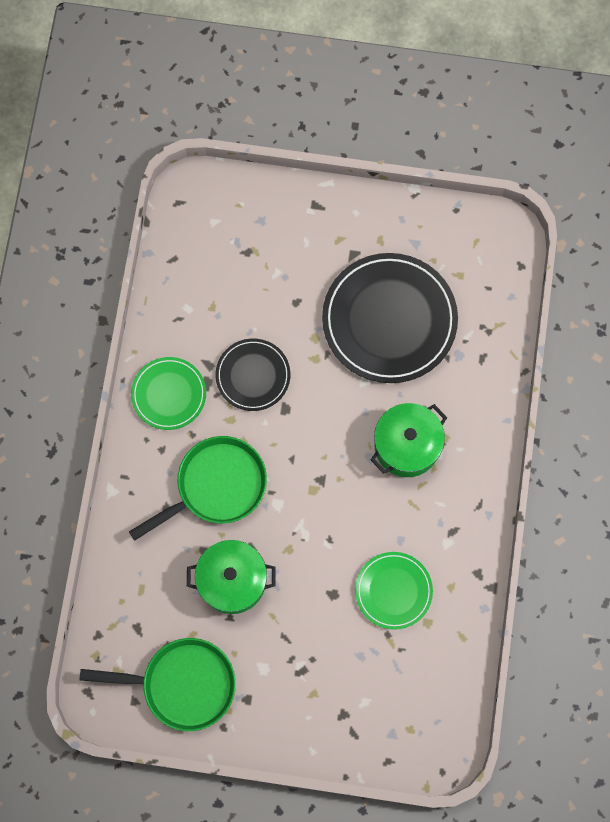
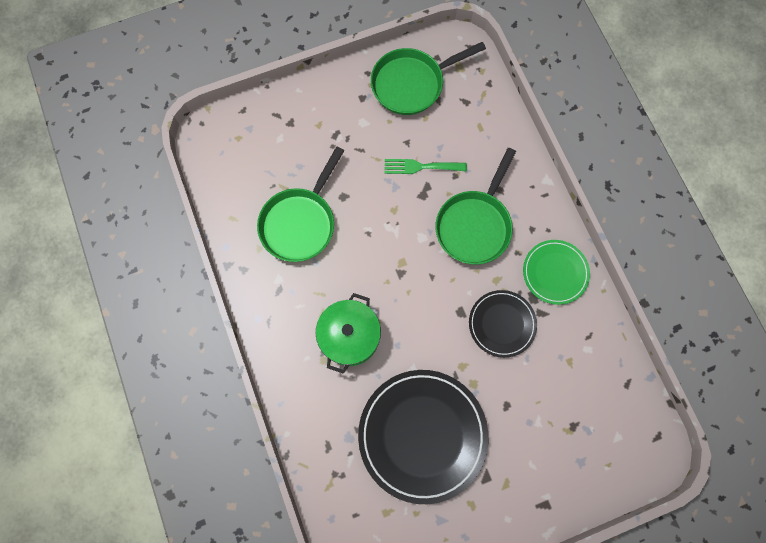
camera: 150 degrees right, 0 degrees up
green pot [187,540,276,614] -> green fork [385,159,467,174]
green plate [355,552,433,630] -> green pan [257,147,344,262]

